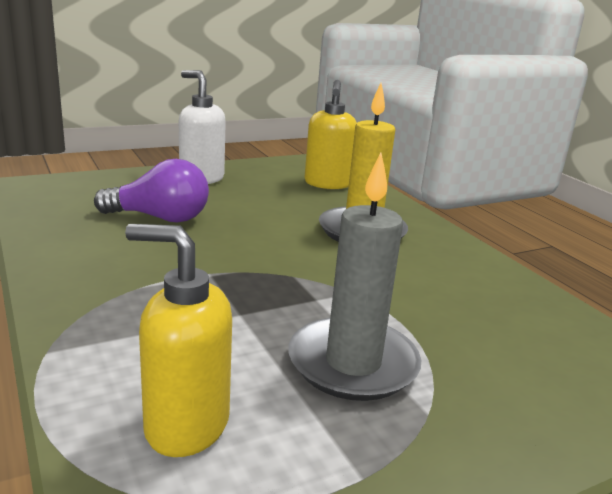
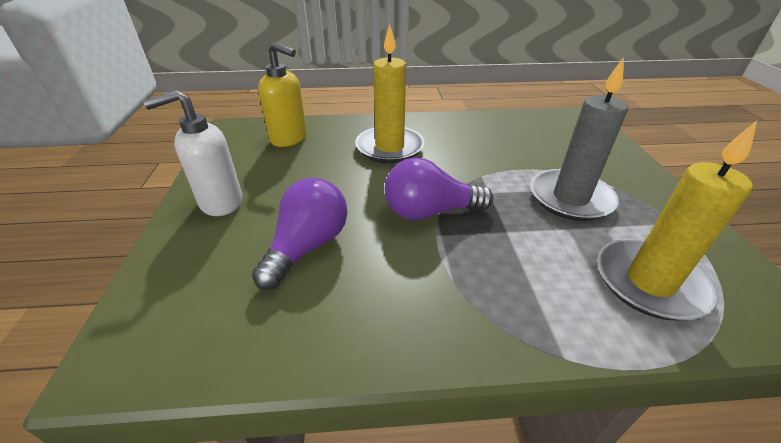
camera: 65 degrees left, 15 degrees up
yellow soap dispenser [125,224,232,457] -> yellow candle [597,121,757,320]
none -> purple light bulb [385,158,493,220]

